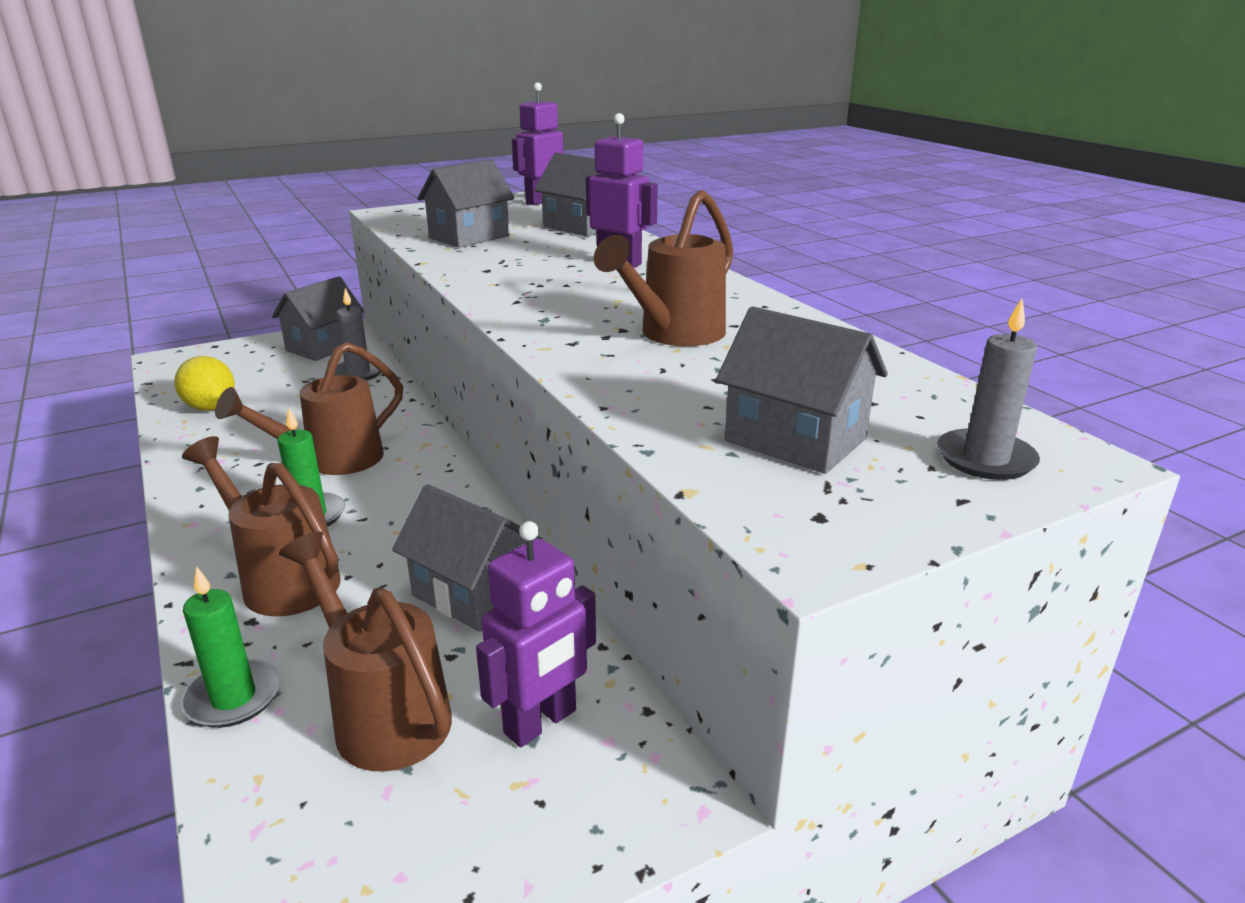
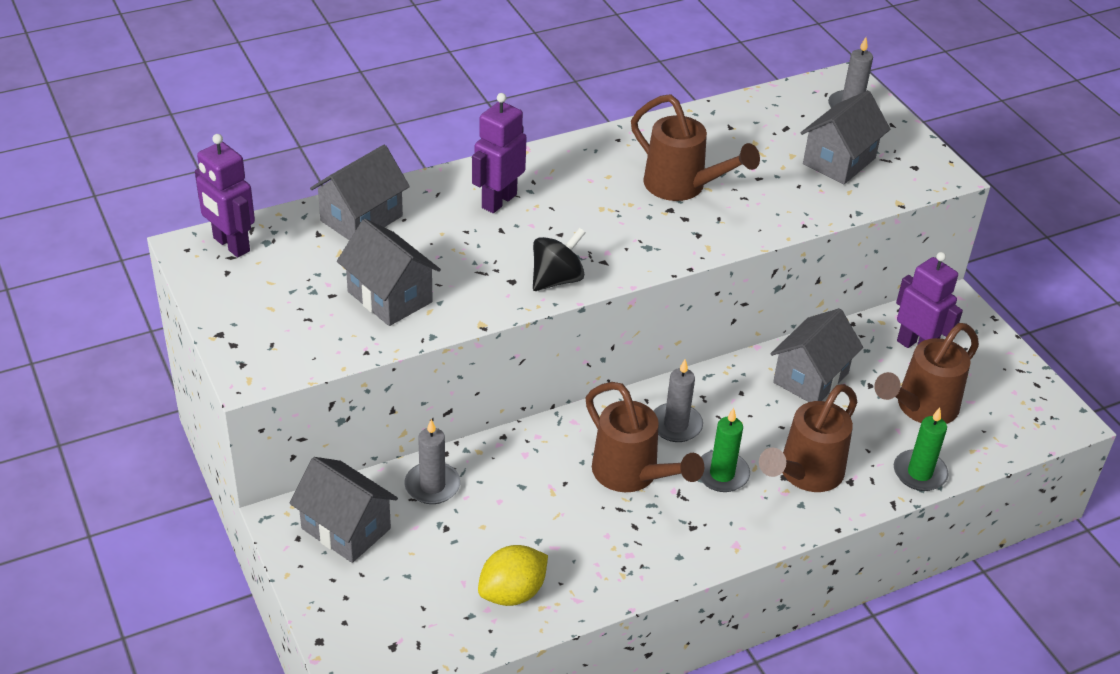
camera: 90 degrees left, 15 degrees up
none -> black spinning top [533,228,586,291]
none -> grey candle [654,359,703,442]

